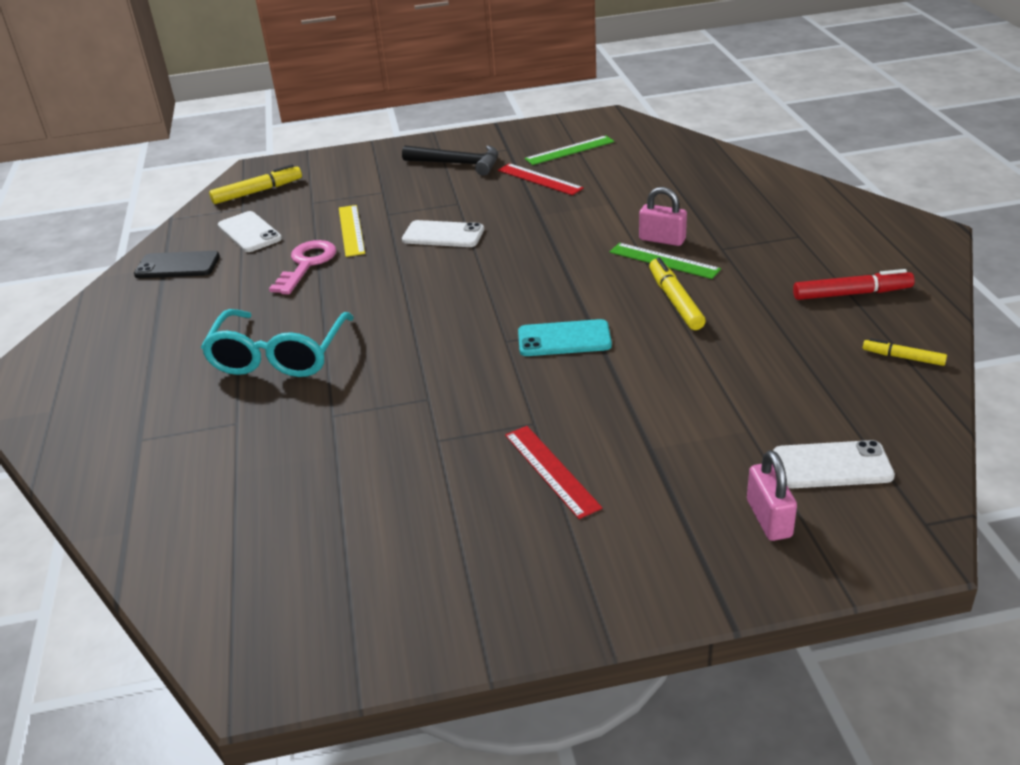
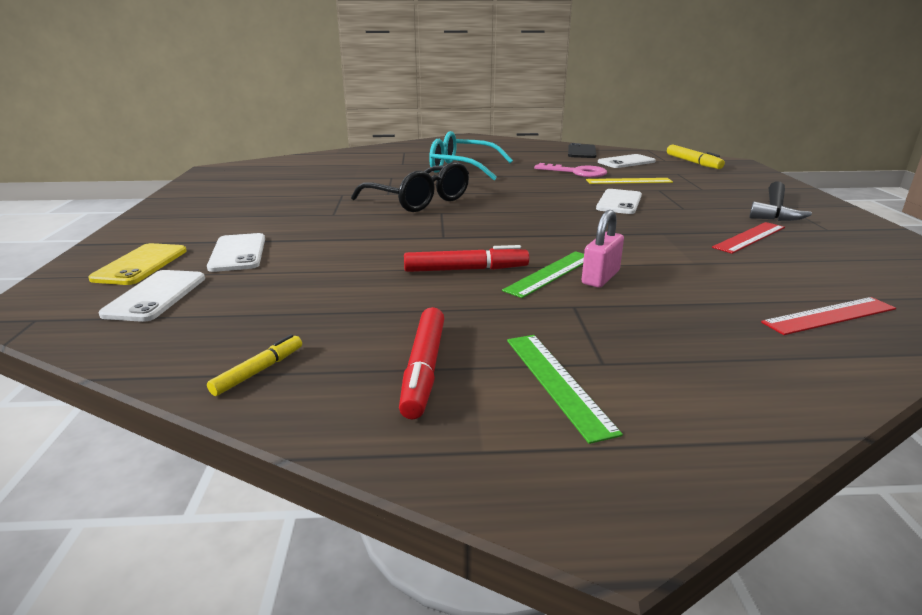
camera: 95 degrees right, 10 degrees down
red ruler [505,426,602,519] -> red ruler moved to [761,297,896,335]
turquoise phone [518,319,612,356] -> none
green ruler [525,135,615,165] -> green ruler moved to [507,335,623,444]
yellow marker [649,257,706,330] -> red marker [404,245,529,272]
pink padlock [747,450,797,541] -> yellow phone [88,243,187,285]
none -> white phone [207,233,265,272]
none -> black glasses [351,162,469,212]

